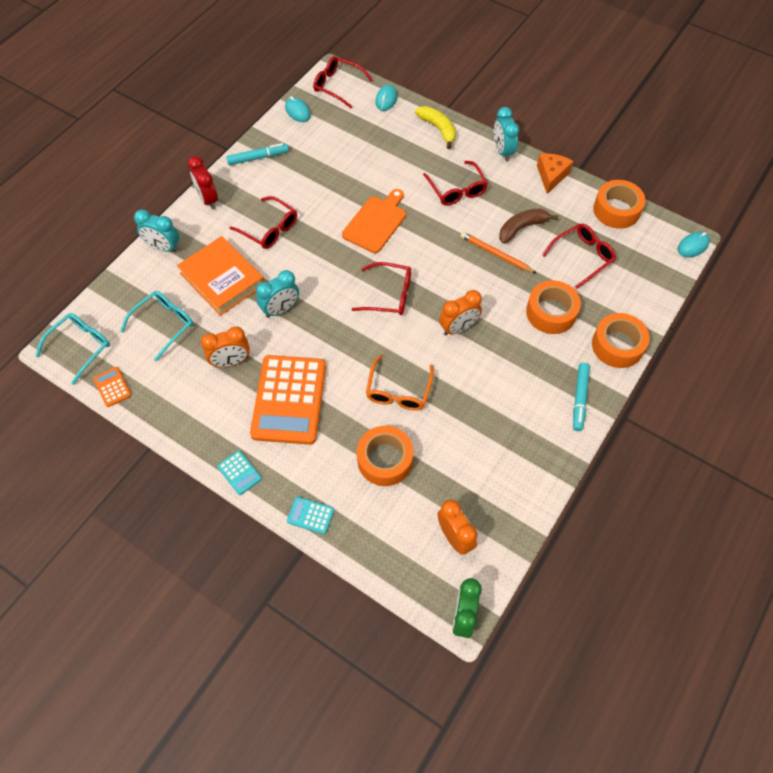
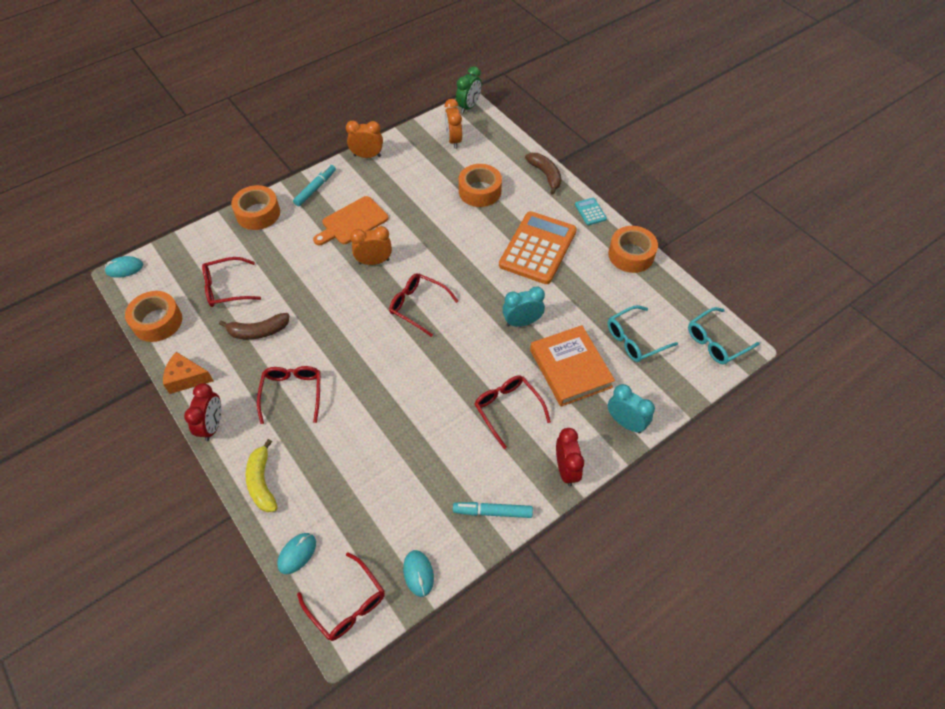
camera: 160 degrees left, 5 degrees down
orange calculator [93,367,131,407] -> none
orange clock [201,326,250,367] -> orange clock moved to [346,120,383,158]
turquoise calculator [287,497,334,534] -> brown banana [525,153,561,195]
orange cutting board [342,189,406,253] -> orange cutting board moved to [313,196,388,245]
orange glasses [366,354,434,411] -> none
orange pencil [461,232,536,273] -> none
turquoise clock [494,107,519,161] -> red clock [184,383,221,441]
orange tape [526,281,581,334] -> orange tape moved to [608,226,658,273]
orange cheese [537,154,573,194] -> orange cheese turned 60 degrees clockwise [163,352,214,394]

